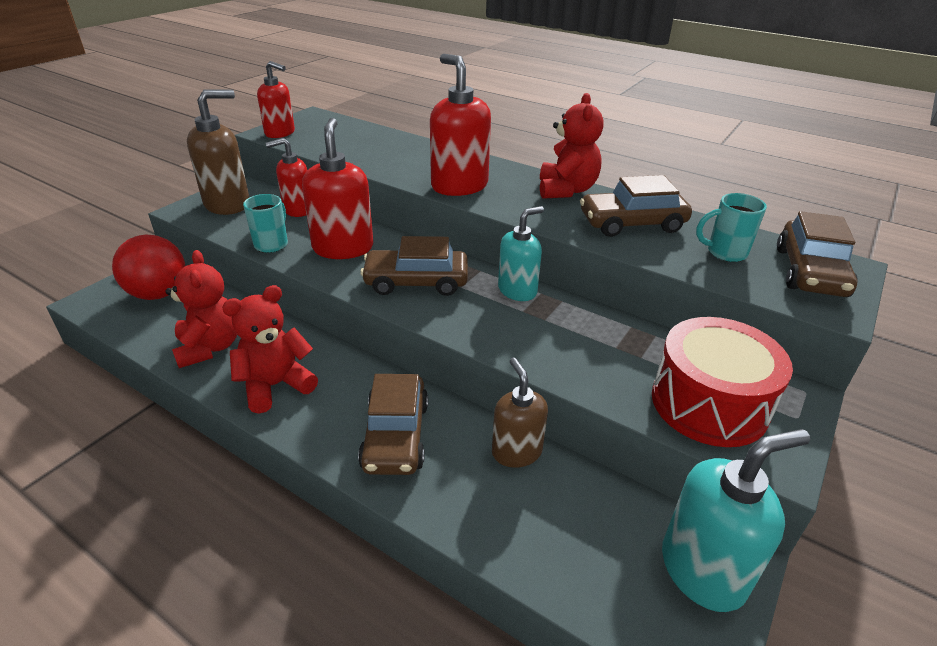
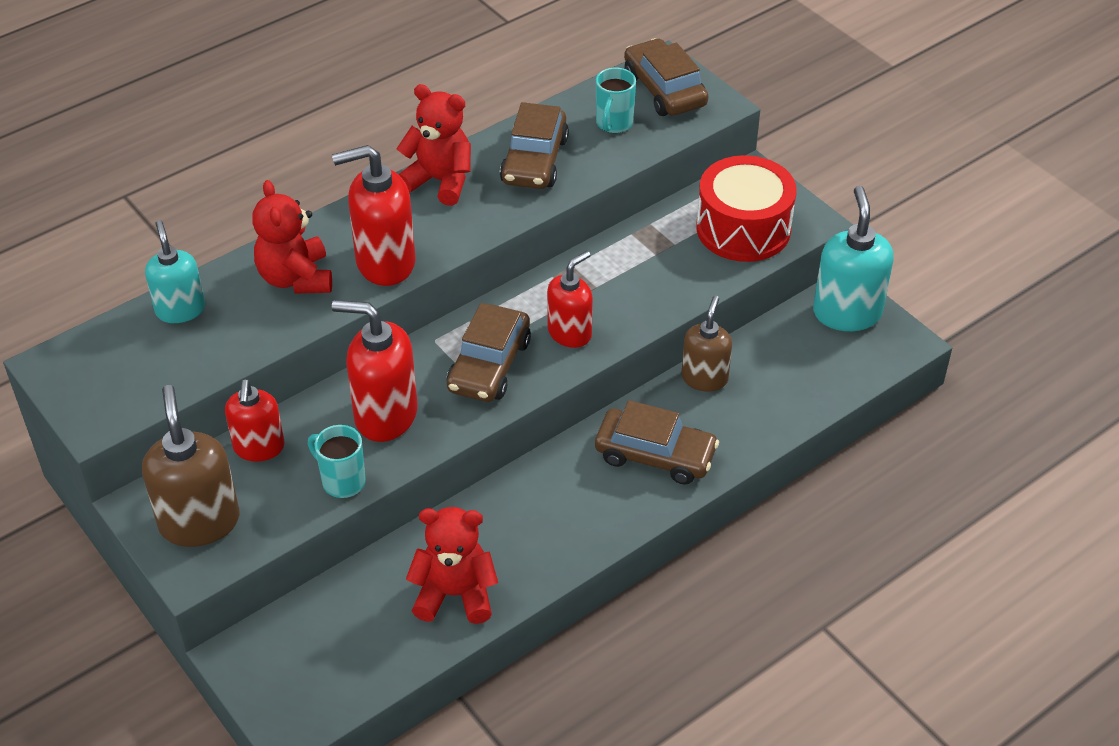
camera: 70 degrees left, 10 degrees up
red ball [112,235,185,300] -> none
red teddy bear [222,285,318,414] -> red teddy bear moved to [252,180,332,294]
red soap dispenser [257,61,295,138] -> red soap dispenser moved to [547,251,593,348]
brown soap dispenser [492,358,548,468] -> brown soap dispenser turned 105 degrees clockwise [681,296,732,392]
turquoise soap dispenser [498,206,544,301] -> turquoise soap dispenser moved to [145,220,205,323]
brown car [777,211,858,297] -> brown car turned 150 degrees counterclockwise [624,38,708,116]

